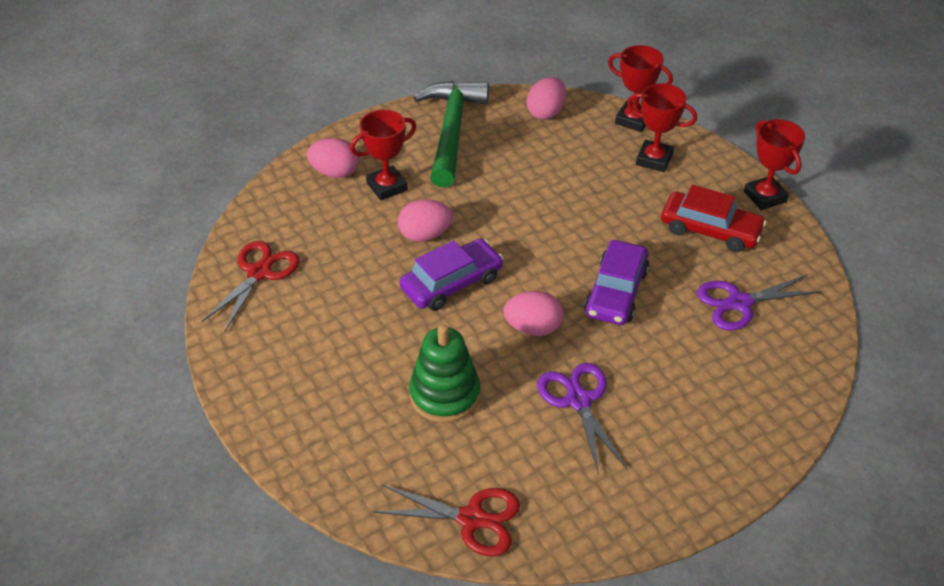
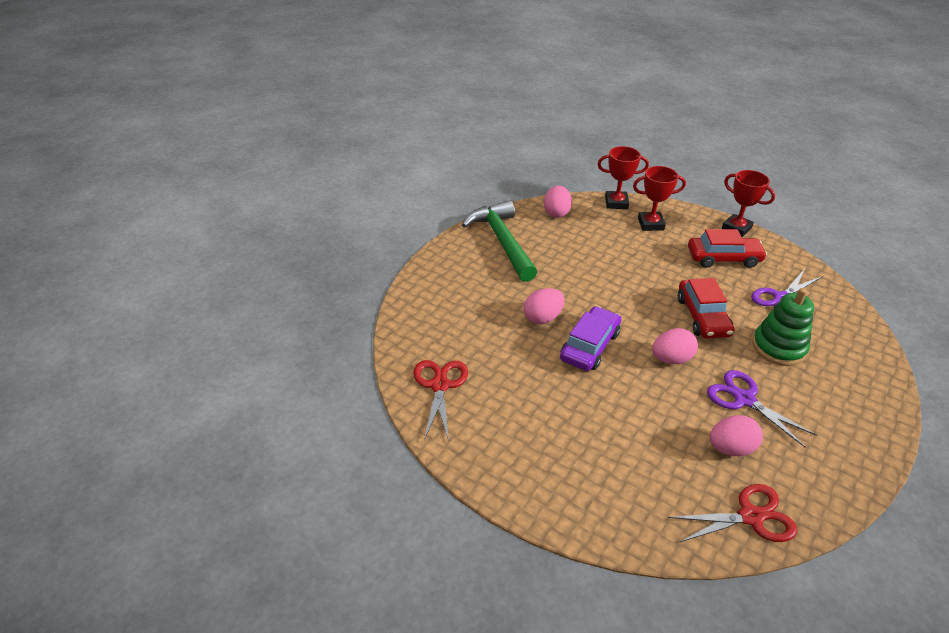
camera: 25 degrees left, 5 degrees down
pink egg [307,138,359,178] -> pink egg moved to [710,415,763,456]
red trophy [350,110,416,200] -> none
green stacking toy [409,324,480,423] -> green stacking toy moved to [752,288,814,366]
purple car [584,240,649,325] -> red car [678,278,735,339]

